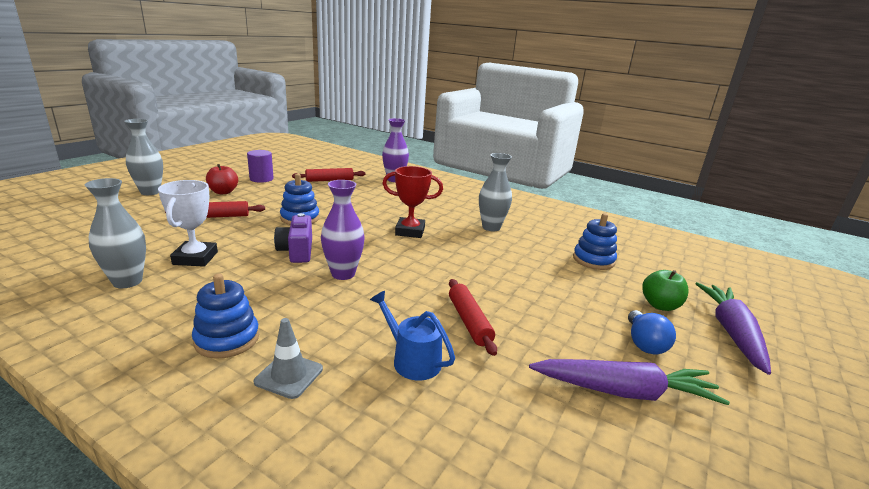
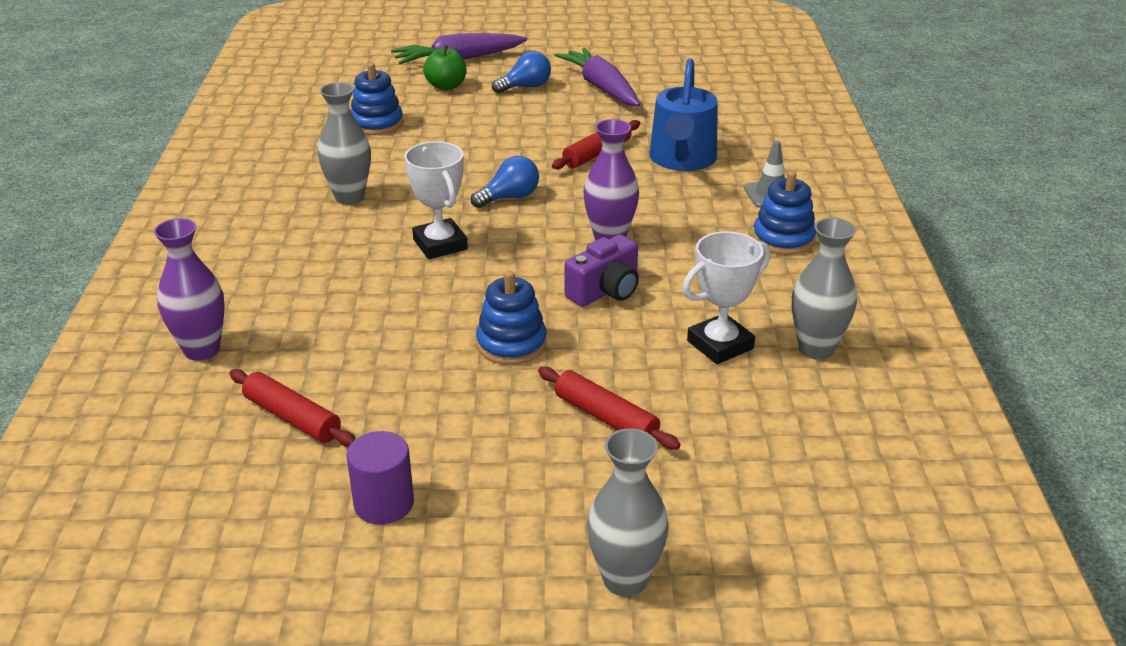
camera: 120 degrees left, 10 degrees up
red apple [206,164,238,194] -> none
blue watering can [370,291,455,381] -> blue watering can [650,58,718,171], size x1.59
red trophy [382,166,443,238] -> white trophy [404,141,468,259]
none -> blue light bulb [471,156,539,208]

